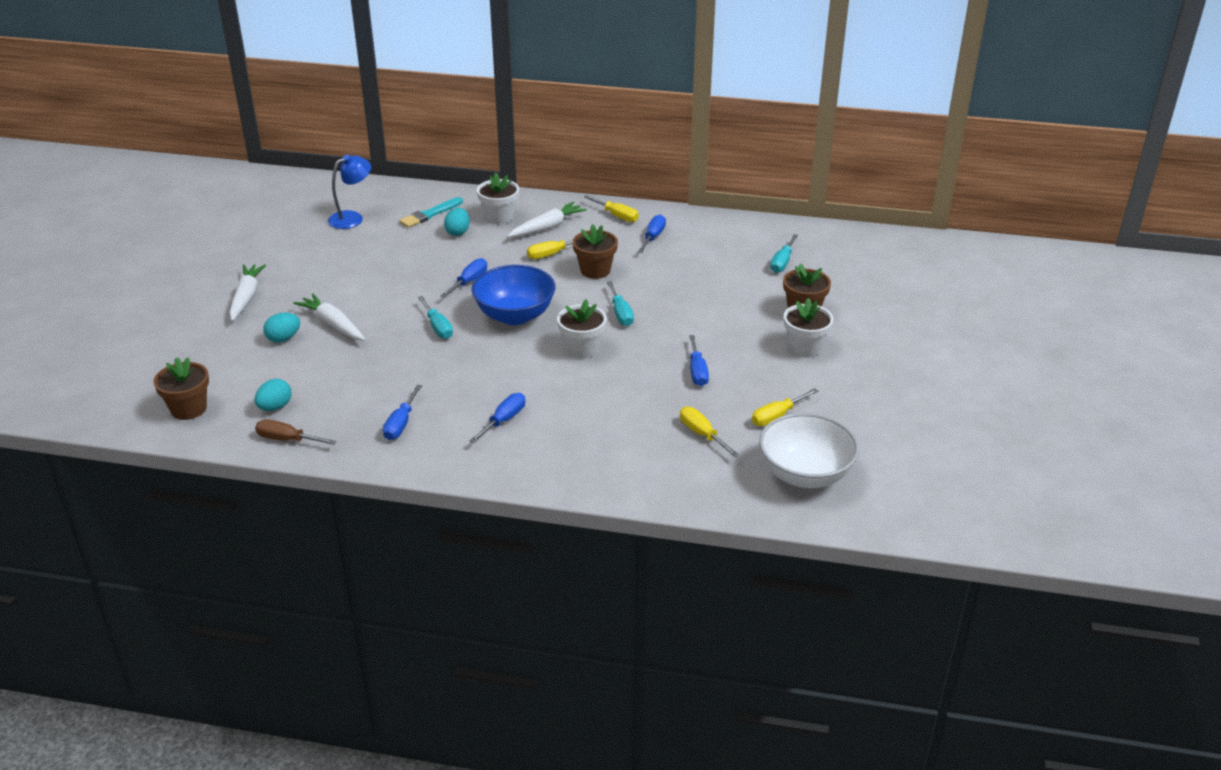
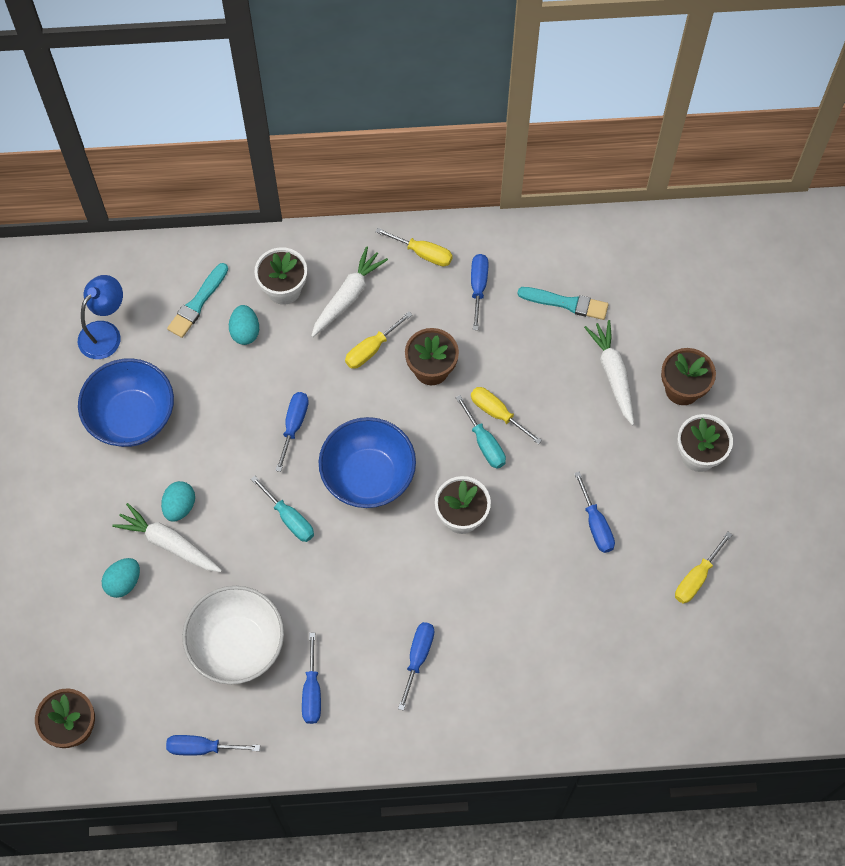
camera: 15 degrees left, 30 degrees up
white carrot [229,264,266,321] -> white carrot moved to [584,320,634,425]
turquoise egg [255,379,291,411] -> turquoise egg moved to [161,481,195,521]
brown screwdriver [255,420,337,445] -> blue screwdriver [166,735,260,756]
yellow screwdriver [680,407,739,457] -> yellow screwdriver moved to [471,387,542,444]
white bowl [759,413,859,488] -> white bowl moved to [182,586,284,685]
turquoise screwdriver [770,234,798,273] -> none
none -> blue bowl [78,358,174,447]
none -> turquoise brush [518,287,609,320]

